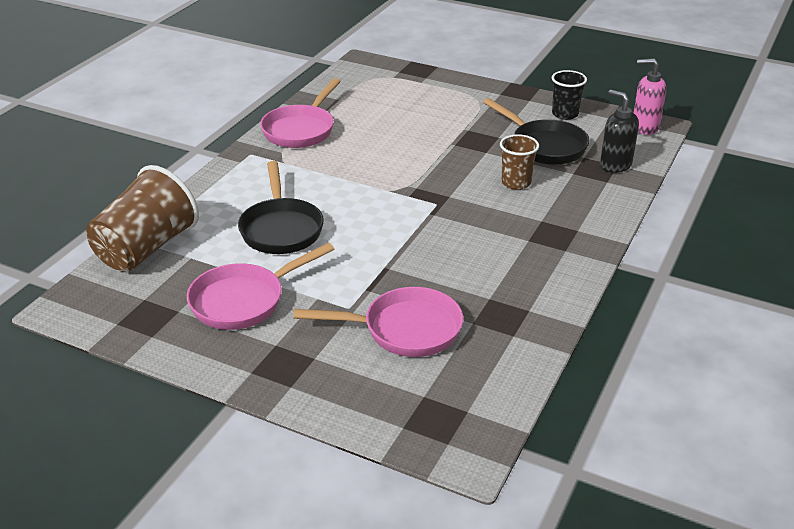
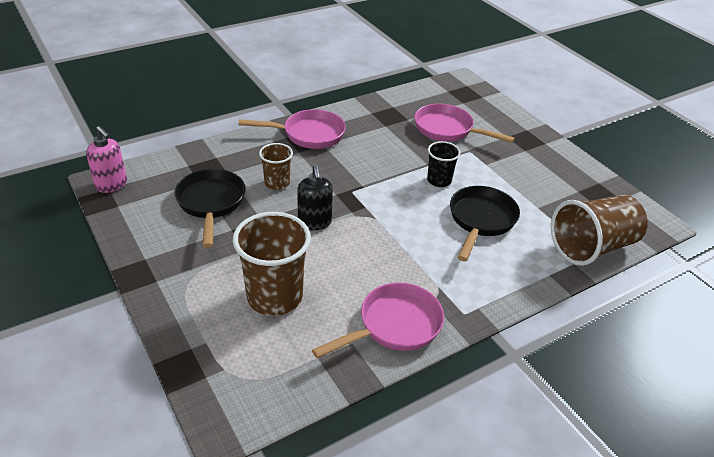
camera: 150 degrees left, 5 degrees up
pink pan [187,243,334,330] -> pink pan moved to [239,109,346,149]
black cup [552,70,587,120] -> black cup moved to [427,141,461,187]
black soap dispenser [600,90,639,173] -> black soap dispenser moved to [297,165,333,230]
none -> brown cup [233,212,311,316]

